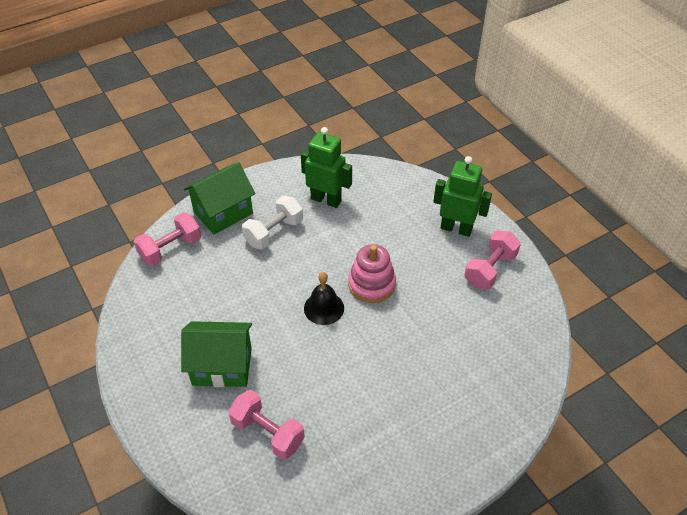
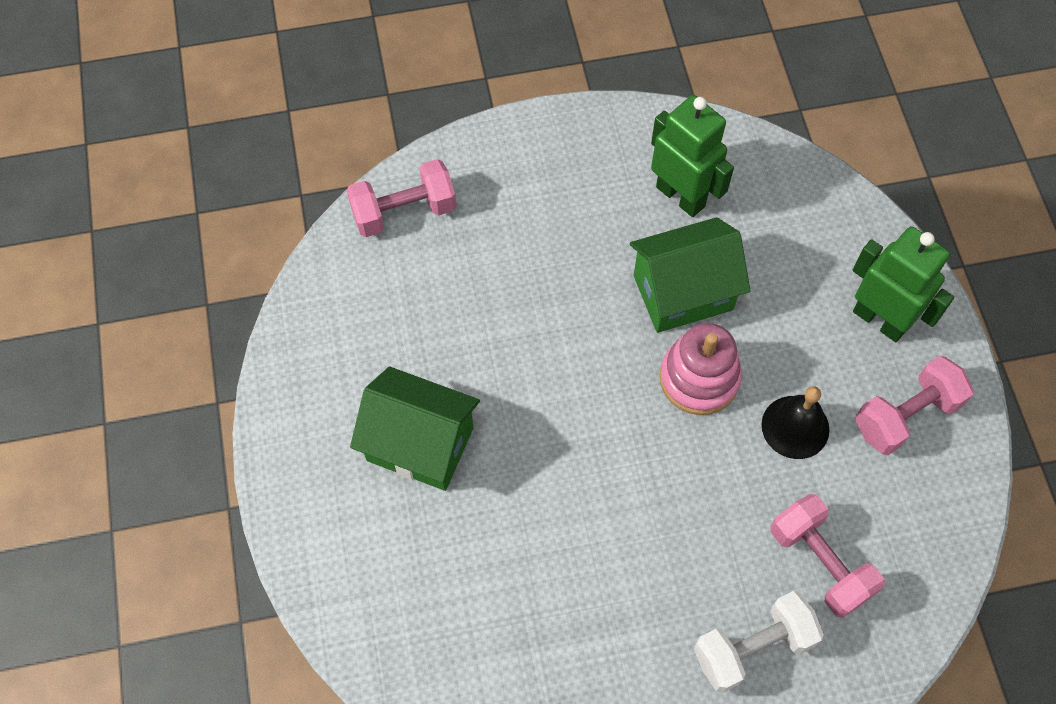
camera: 20 degrees right, 15 degrees up
green house [184,162,255,234] -> green house moved to [630,217,750,333]
pink dumbbell [228,390,305,460] -> pink dumbbell moved to [771,494,885,618]
white dumbbell [242,196,303,250] -> white dumbbell moved to [694,591,824,693]
black bell [304,272,344,325] -> black bell moved to [762,386,830,459]

